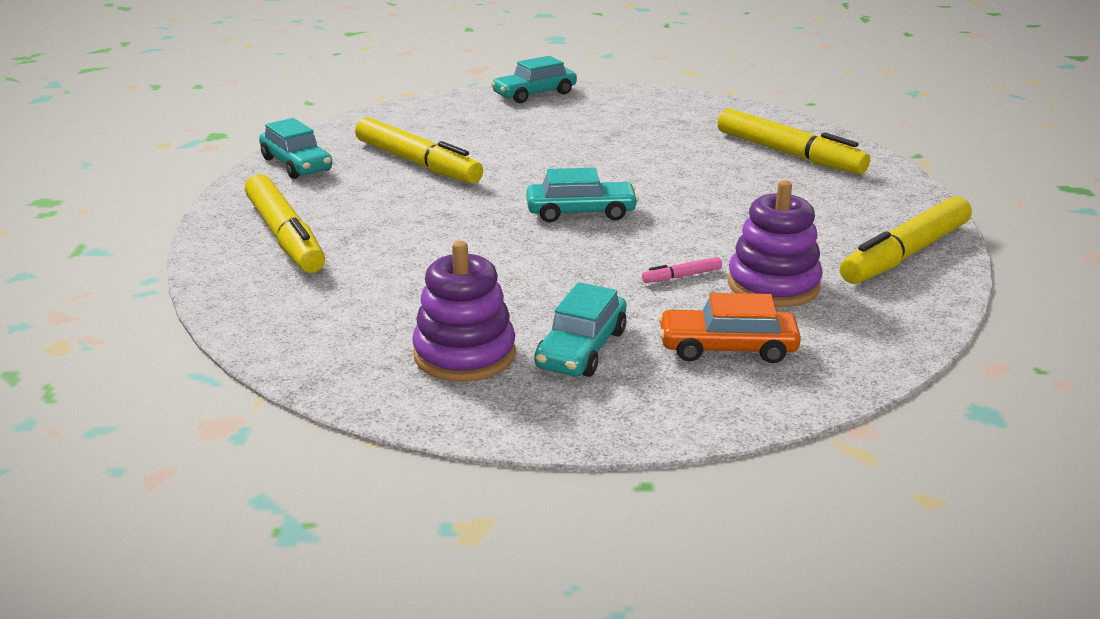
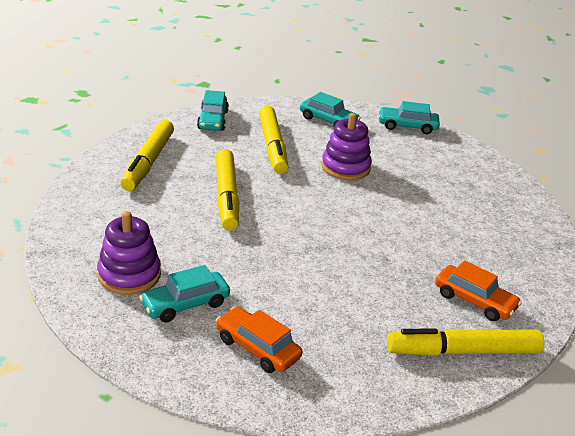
camera: 35 degrees right, 5 degrees up
turquoise car [526,168,639,222] -> turquoise car moved to [300,92,361,126]
pink marker [642,257,722,283] -> none
yellow marker [718,109,870,174] -> yellow marker moved to [216,149,239,231]
purple stacking toy [728,180,823,307] -> purple stacking toy moved to [322,113,372,180]
none -> orange car [435,260,522,321]

